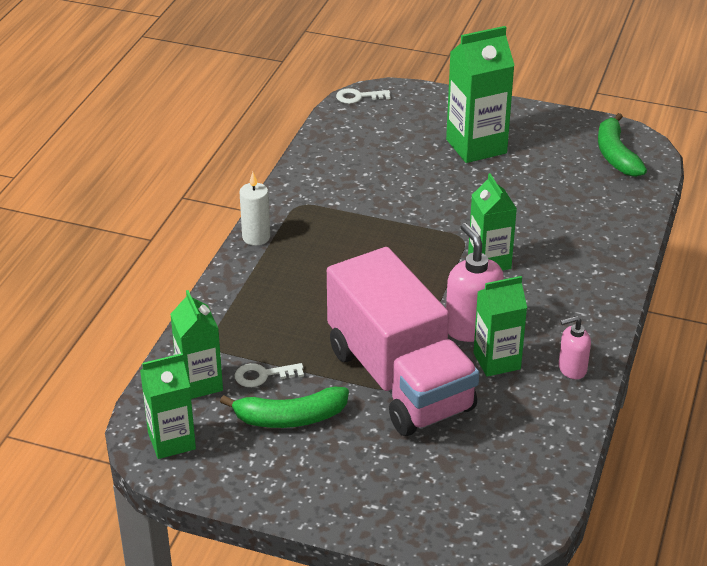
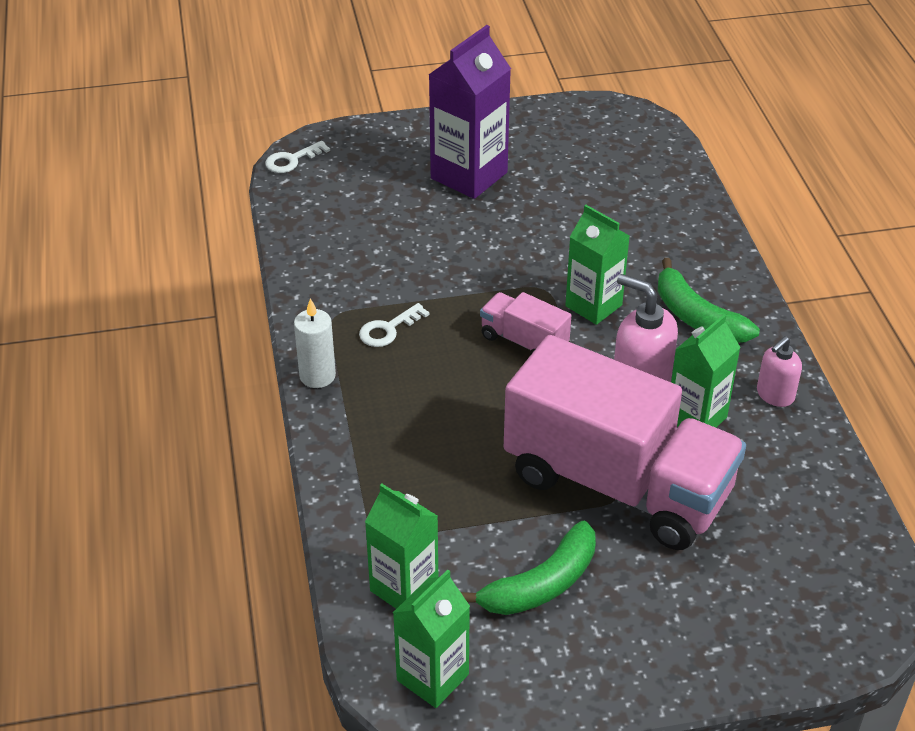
camera: 30 degrees left, 5 degrees up
white key [235,363,304,387] -> white key moved to [359,303,430,347]
green carton [446,26,515,163] -> purple carton [429,25,511,199]
green banana [598,113,647,177] -> green banana moved to [658,258,760,343]
none -> pink truck [480,292,571,355]

